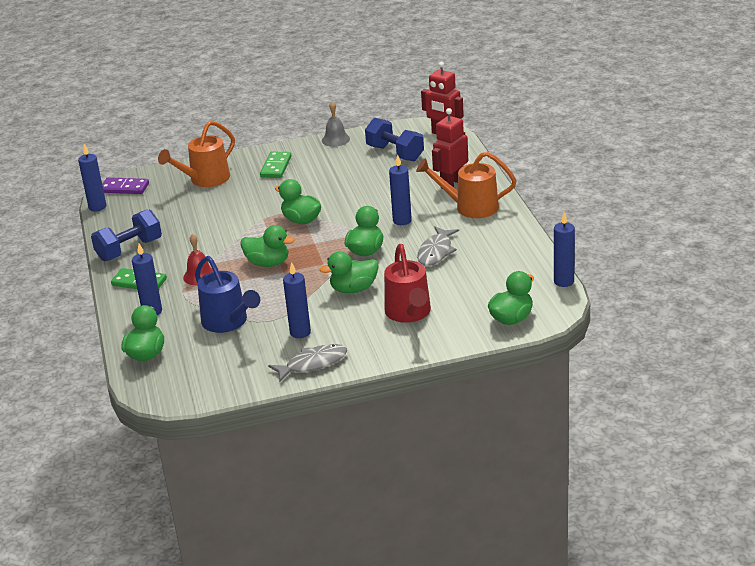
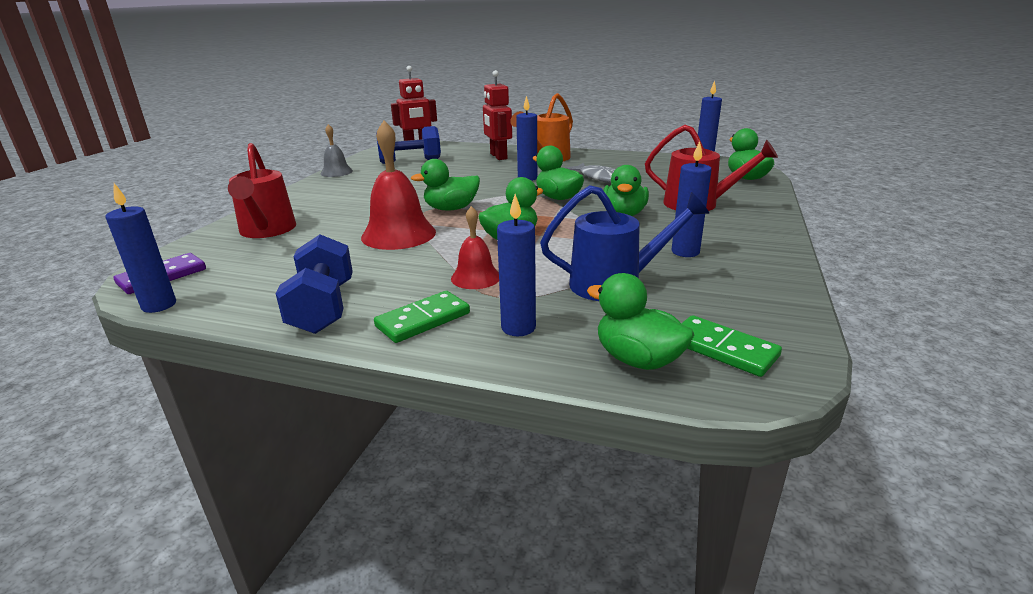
camera: 60 degrees left, 5 degrees down
orange watering can [158,121,235,187] -> red watering can [228,143,296,238]
green domino [260,151,292,178] -> green domino moved to [681,315,782,377]
grey fish [268,344,347,382] -> none
none -> red bell [361,121,436,250]

